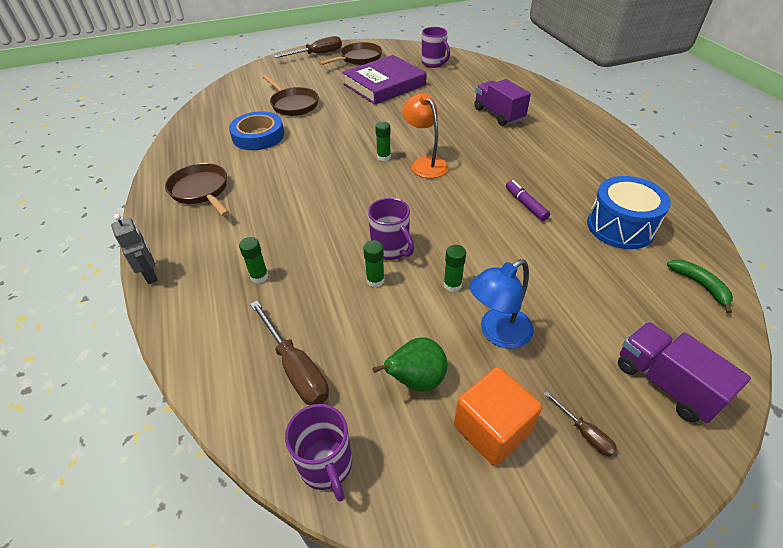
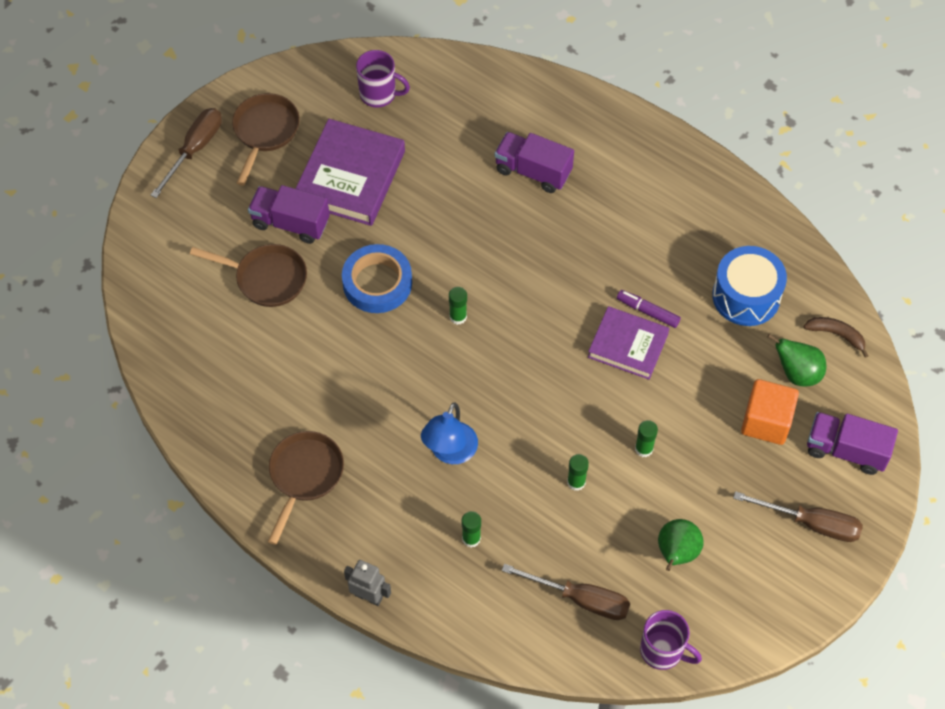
camera: 35 degrees left, 15 degrees up
brown pan [165,163,229,216] -> brown pan turned 90 degrees clockwise [268,431,344,545]
blue tape [229,111,284,150] -> blue tape moved to [342,244,412,313]
purple mug [368,198,414,260] -> none
orange lamp [402,93,449,178] -> none
orange cube [454,367,542,466] -> orange cube moved to [741,379,799,445]
blue lamp [469,259,534,349] -> blue lamp moved to [421,403,478,464]
brown screwdriver [544,391,617,456] -> brown screwdriver [733,491,863,542], size x1.97
green banana [667,260,733,314] -> brown banana [803,317,869,358]
none -> purple truck [248,185,330,244]
none -> purple book [588,306,669,380]
none -> green pear [767,334,826,387]

